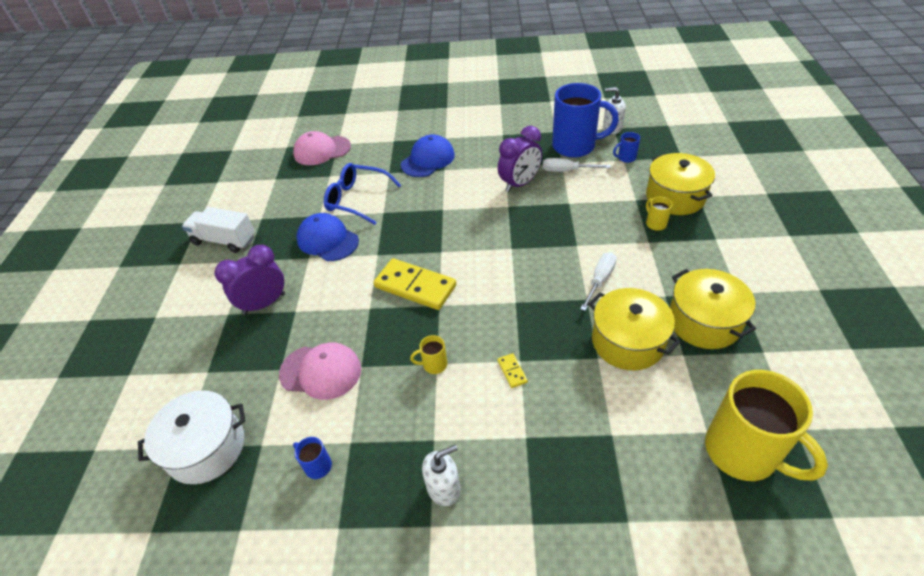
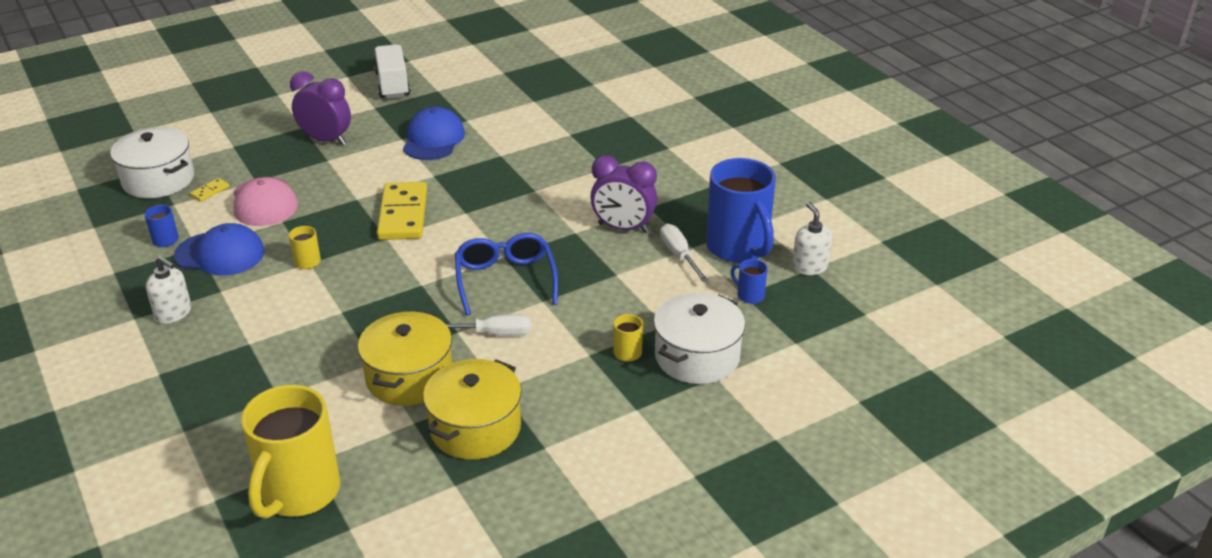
camera: 55 degrees right, 10 degrees down
pink cap [293,131,351,165] -> none
blue glasses [324,163,401,225] -> blue glasses moved to [455,233,558,316]
blue cap [401,135,455,177] -> blue cap moved to [174,223,265,275]
yellow domino [497,353,528,388] -> yellow domino moved to [190,178,229,202]
yellow pot [646,153,715,215] -> white pot [654,292,745,384]

